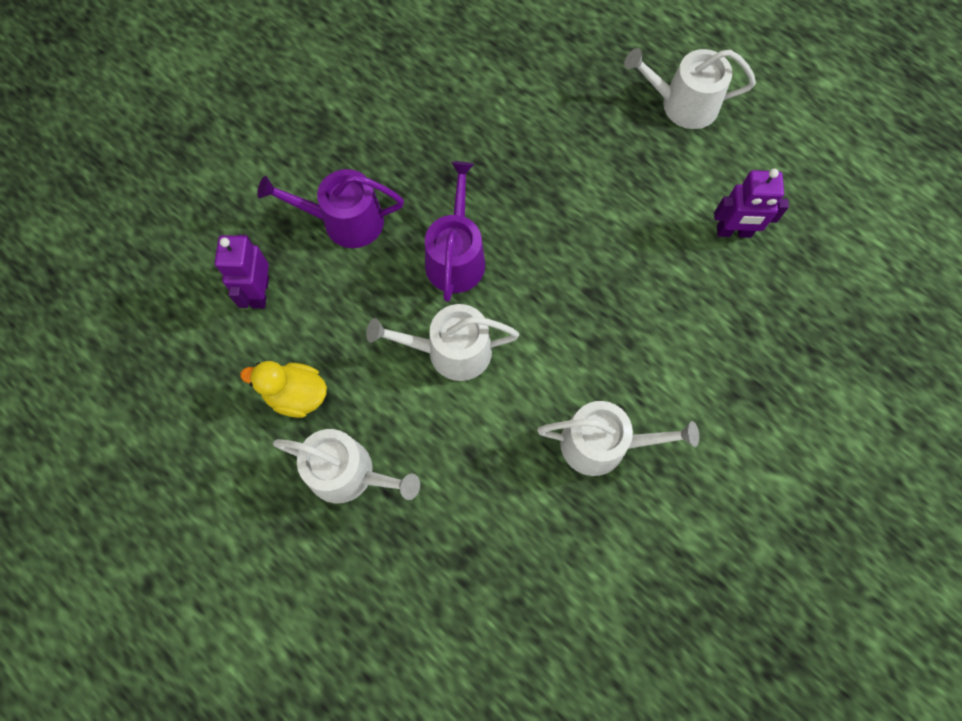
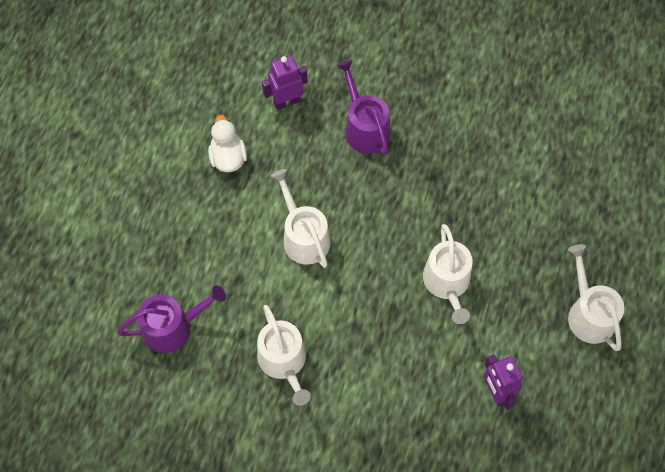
camera: 65 degrees right, 5 degrees down
yellow duck [240,361,327,418] -> white duck [208,115,247,172]
white watering can [273,429,420,503] -> white watering can moved to [423,224,473,324]
purple watering can [425,161,485,302] -> purple watering can moved to [117,285,226,353]

